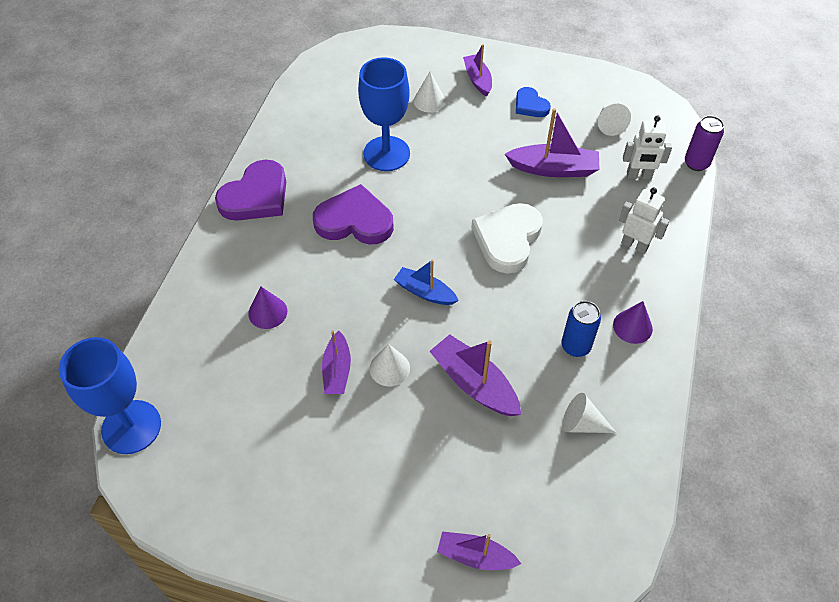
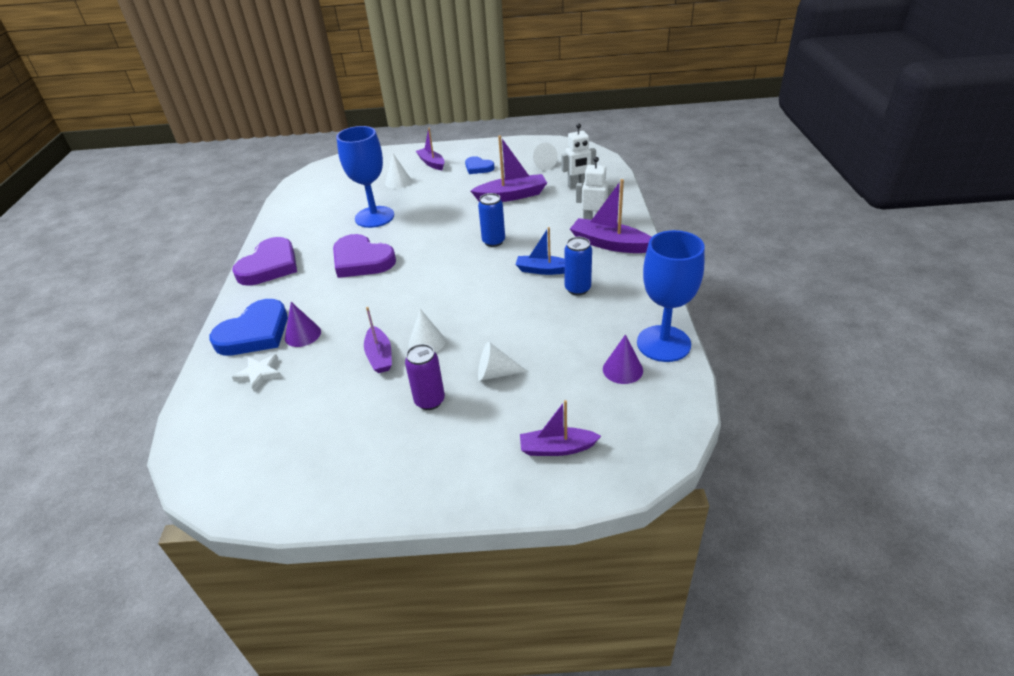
camera: 15 degrees left, 15 degrees down
blue goblet [59,337,161,454] -> blue goblet moved to [637,230,705,362]
purple heart [313,184,394,245] -> purple heart turned 135 degrees counterclockwise [333,234,396,278]
blue boat [394,260,459,305] -> blue boat moved to [515,227,565,275]
purple boat [429,334,521,416] -> purple boat moved to [570,179,651,253]
white heart [471,203,543,274] -> blue can [478,193,505,247]
white cone [562,393,617,433] -> white cone moved to [478,342,528,381]
purple cone [613,301,653,344] -> purple cone moved to [603,334,643,384]
purple can [685,116,724,171] -> purple can moved to [405,344,445,410]
none -> blue heart [209,299,288,355]
none -> white star [232,354,282,391]

